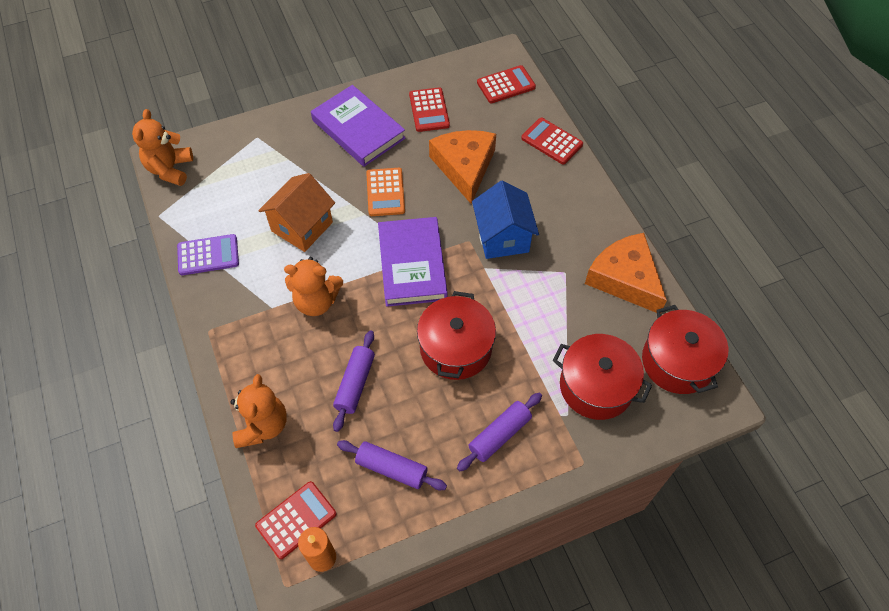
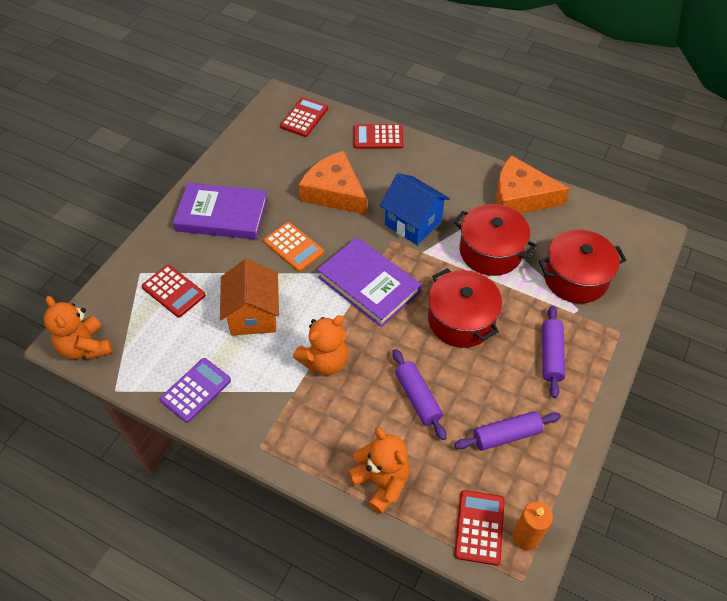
camera: 40 degrees left, 5 degrees down
red calculator [409,87,450,132] -> red calculator moved to [142,265,205,318]
red pot [642,305,728,394] -> red pot moved to [454,204,537,276]

